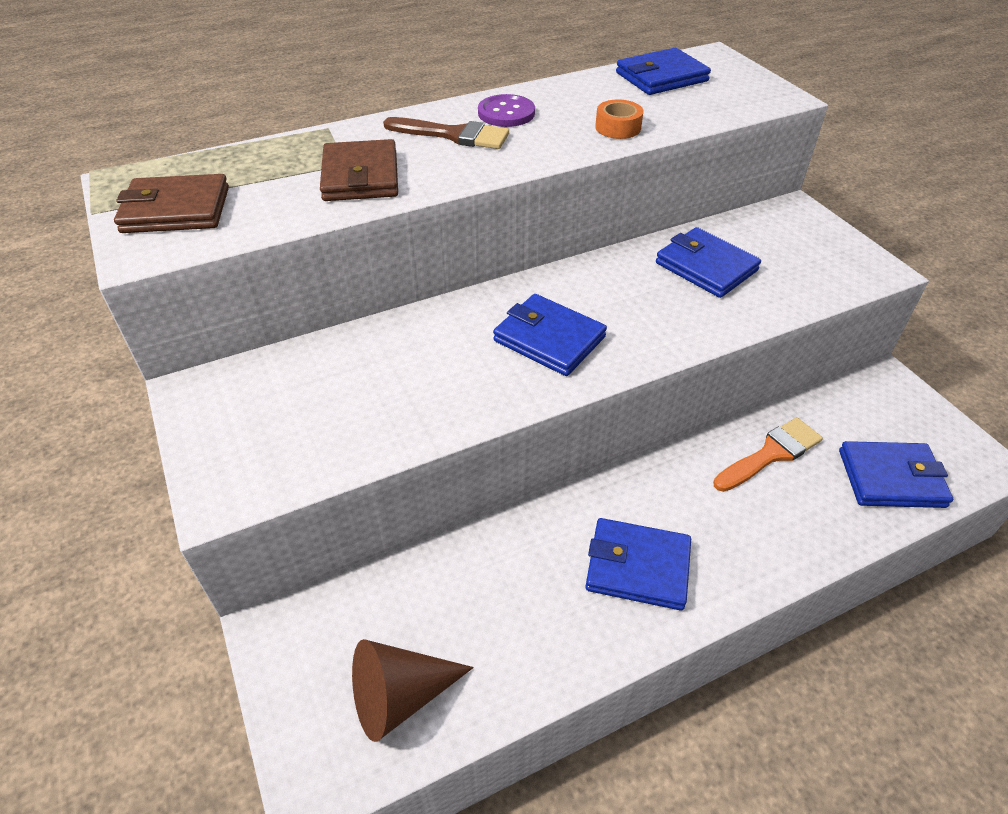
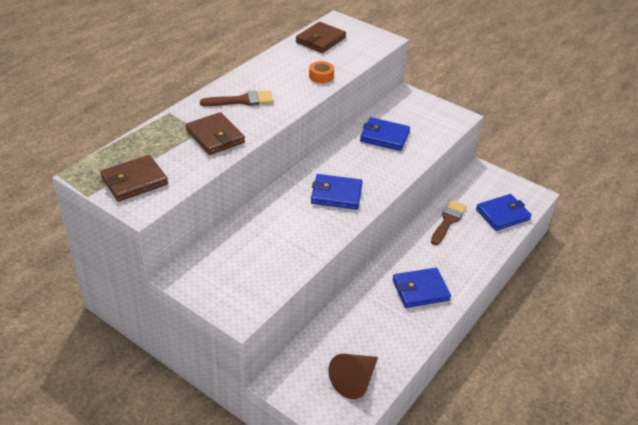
camera: 30 degrees left, 5 degrees down
purple button [478,94,535,127] -> none
blue wallet [616,48,711,95] -> brown wallet [296,22,346,53]
orange brush [713,417,823,492] -> brown brush [431,200,467,245]

